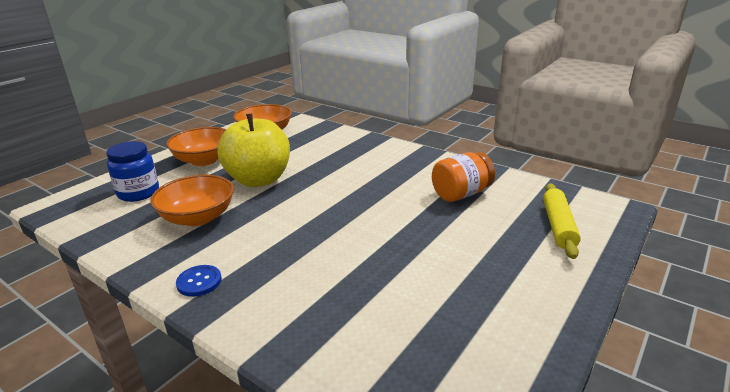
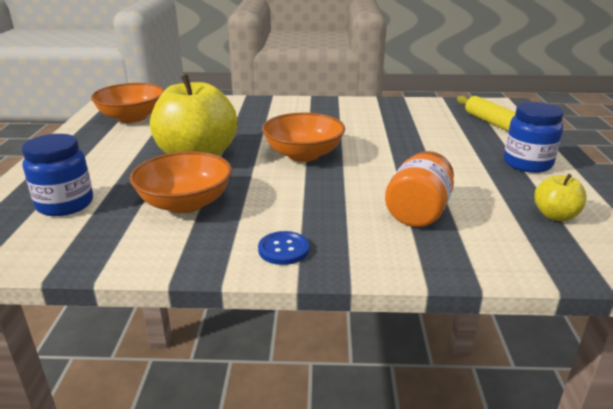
camera: 35 degrees left, 0 degrees up
orange bowl [166,127,226,166] -> orange bowl moved to [262,113,345,162]
orange jar [432,152,495,202] -> orange jar moved to [385,151,454,227]
none -> blue jar [504,102,564,173]
none -> yellow apple [534,174,587,221]

